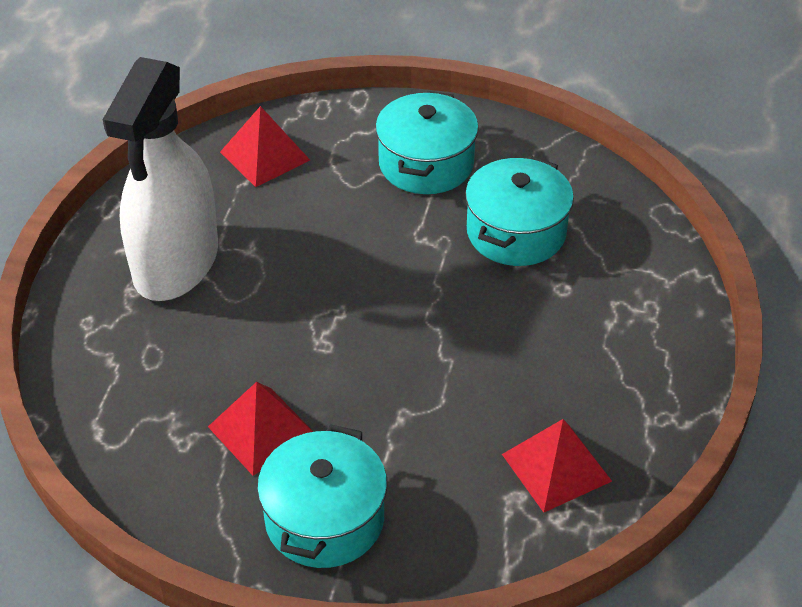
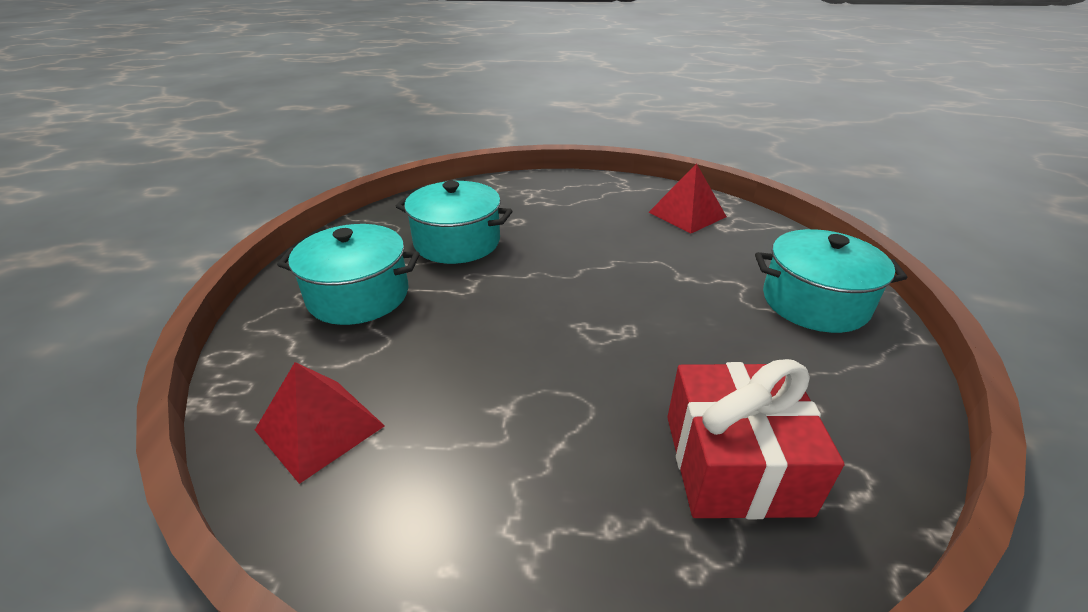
camera: 100 degrees left, 10 degrees down
white spray bottle [103,57,218,301] -> none
red pyramid [208,382,313,476] -> none
none -> red gift [667,359,844,519]

